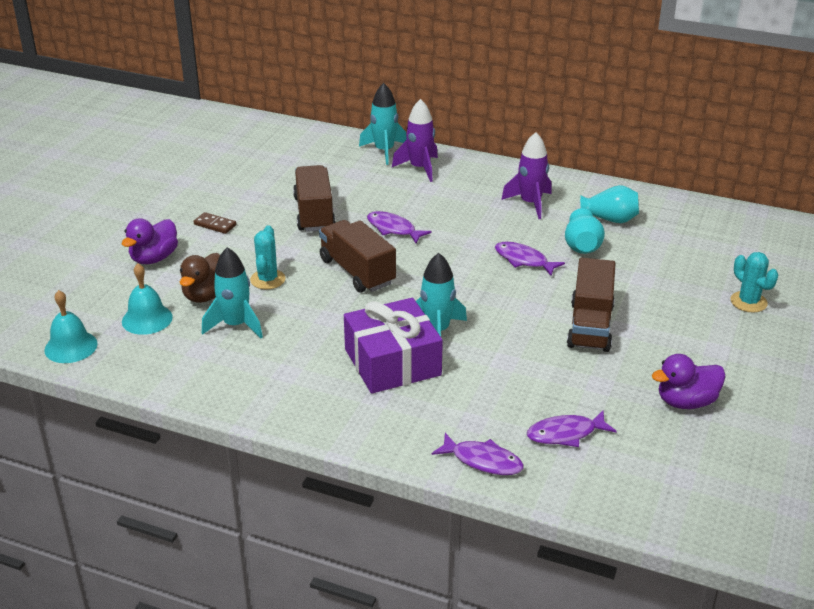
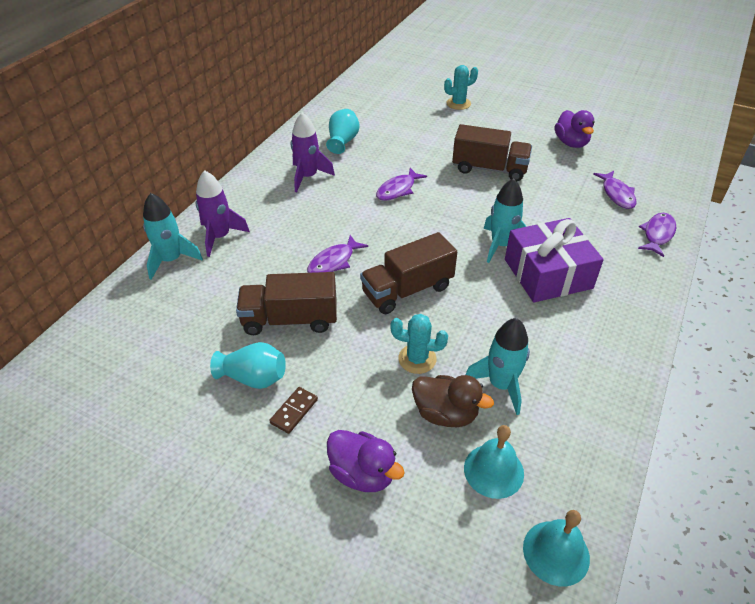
camera: 85 degrees left, 10 degrees up
turquoise vase [565,208,605,254] -> turquoise vase moved to [210,342,286,389]

